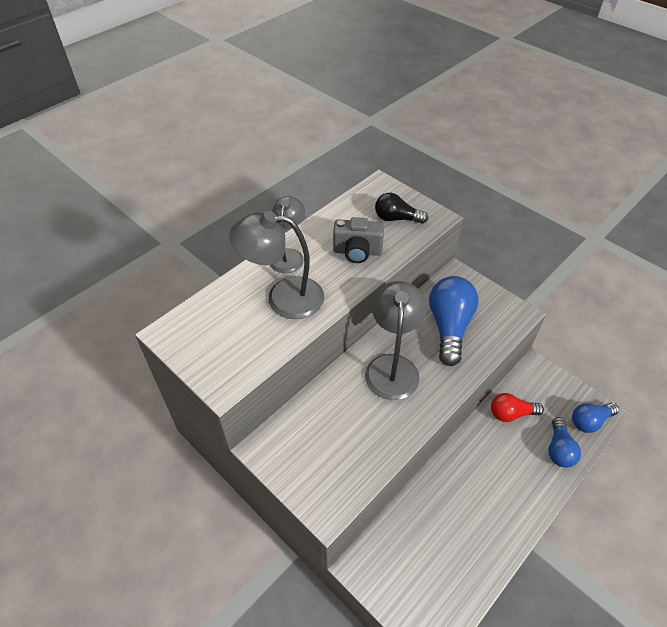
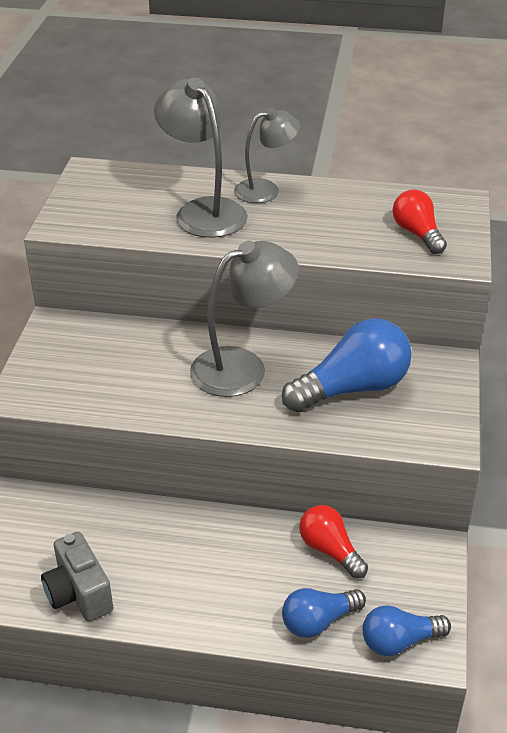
camera: 55 degrees right, 10 degrees down
grey camera [333,217,384,263] -> grey camera moved to [41,532,113,622]
black light bulb [375,193,428,224] -> red light bulb [392,189,447,254]
blue light bulb [572,403,619,433] -> blue light bulb turned 45 degrees counterclockwise [363,605,451,656]

